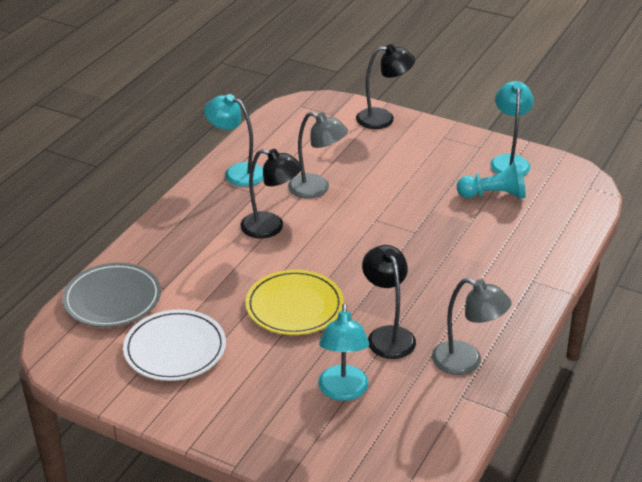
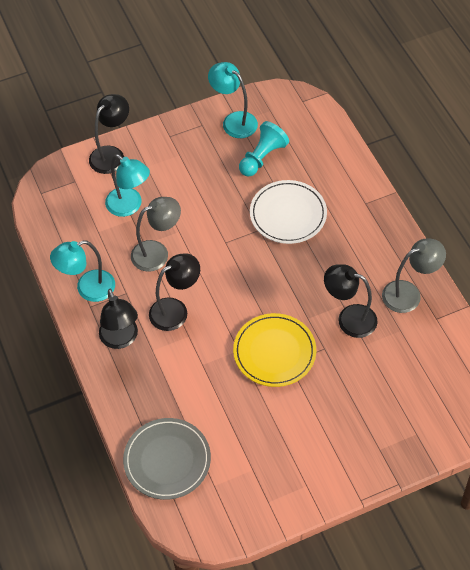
camera: 50 degrees left, 20 degrees up
white plate [123,310,226,381] -> white plate moved to [250,180,327,244]
turquoise lamp [318,303,369,401] -> turquoise lamp moved to [105,154,150,217]
none -> black lamp [99,289,138,349]

